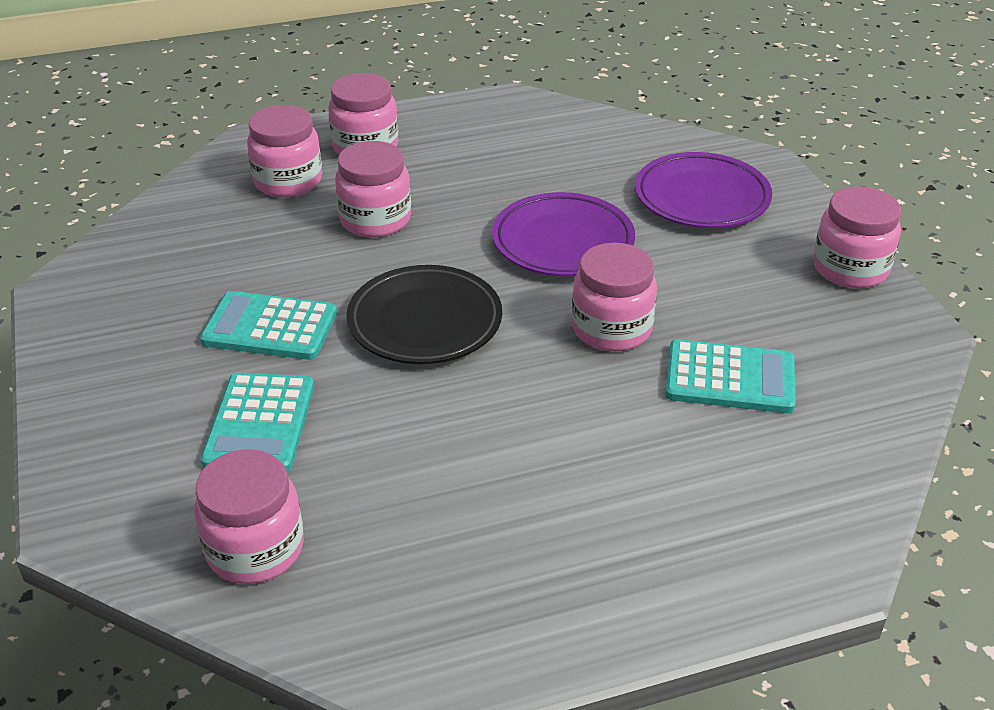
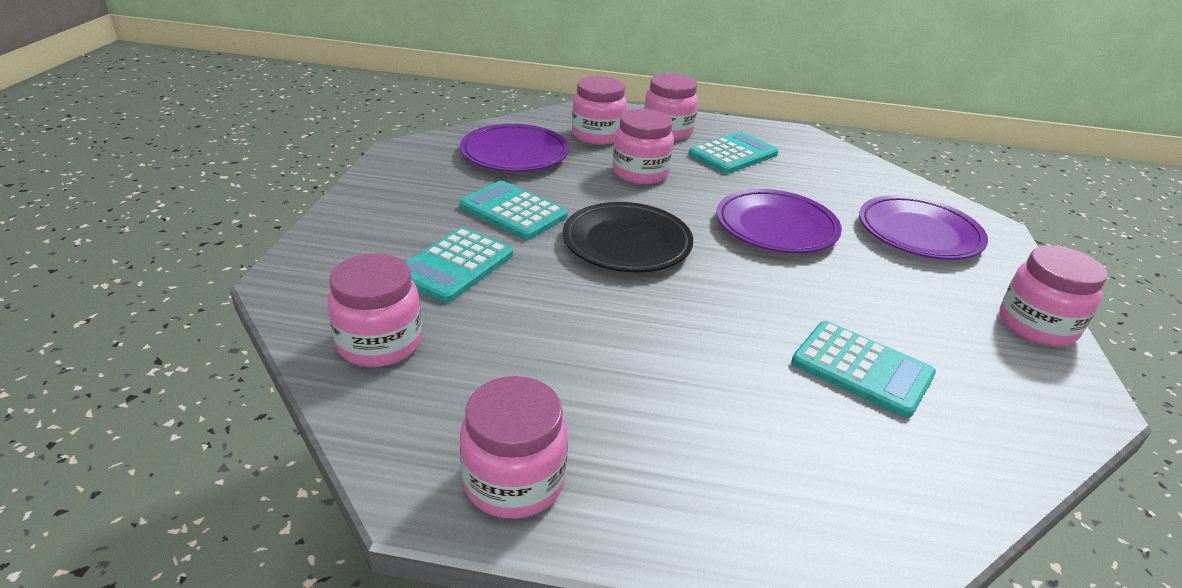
camera: 25 degrees right, 5 degrees down
pink jar [572,243,657,351] -> pink jar moved to [460,376,568,519]
none -> purple plate [460,124,569,172]
none -> turquoise calculator [689,132,778,174]

